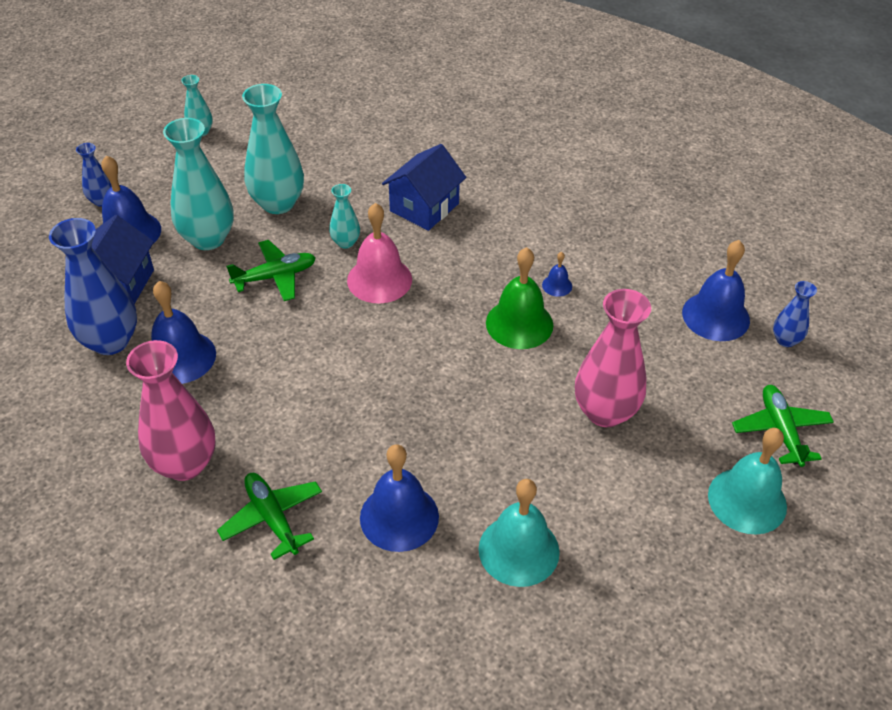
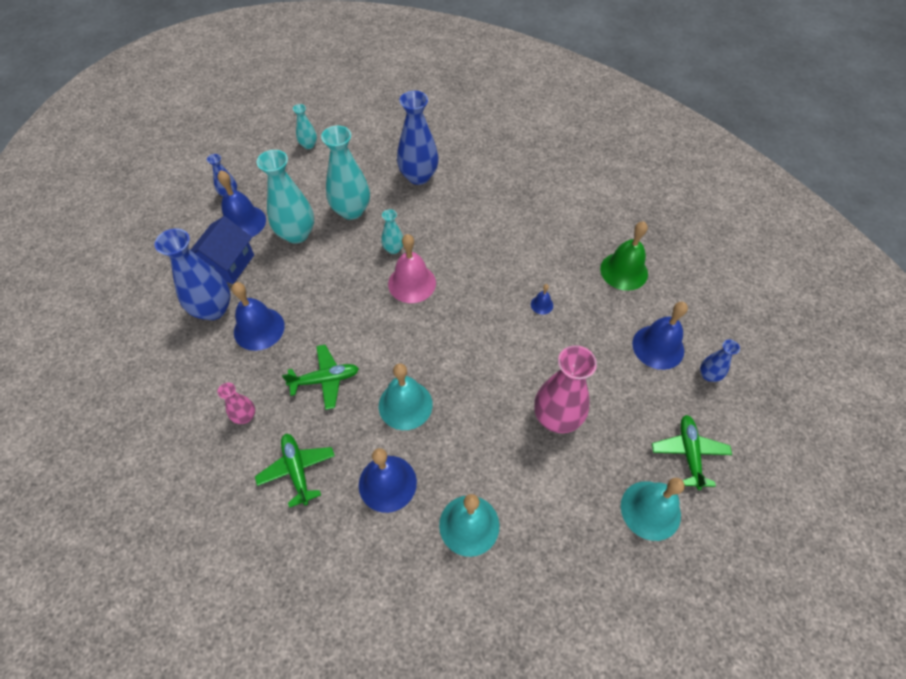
camera: 10 degrees right, 10 degrees up
pink vase [126,340,216,481] -> pink vase [218,383,255,424], size x0.51
green plane [226,240,316,301] -> green plane moved to [282,345,359,410]
blue house [382,144,466,231] -> none
green bell [486,247,553,349] -> green bell moved to [600,221,648,291]
none -> turquoise bell [379,363,433,430]
none -> blue vase [397,91,439,185]

